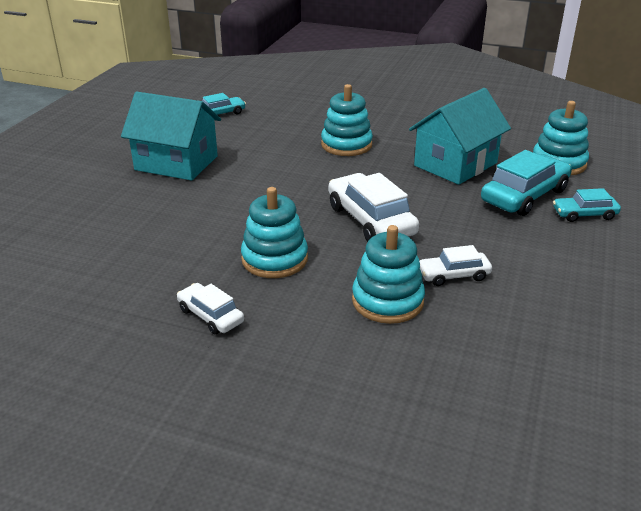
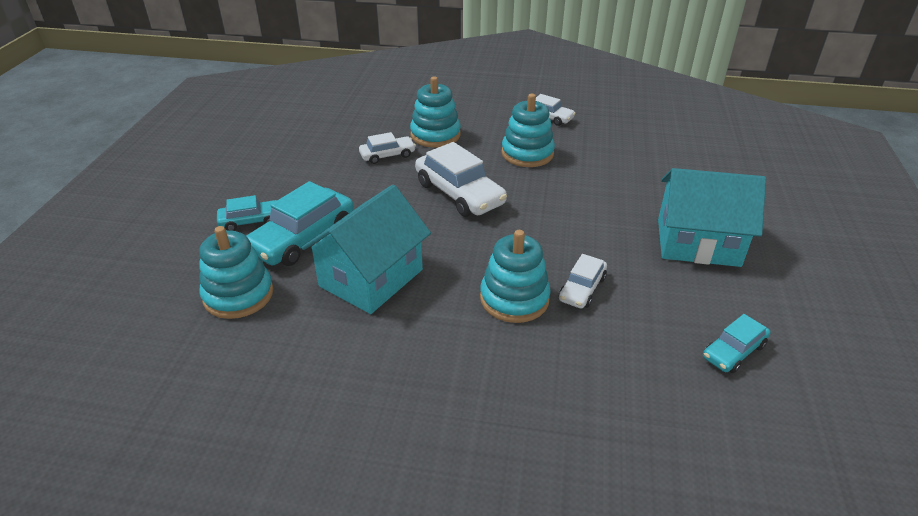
camera: 170 degrees right, 5 degrees up
none -> white car [559,254,607,309]

